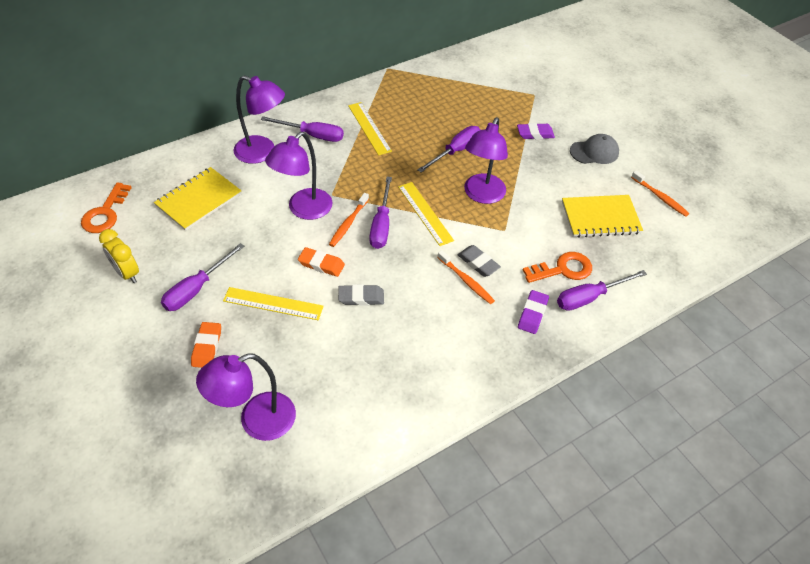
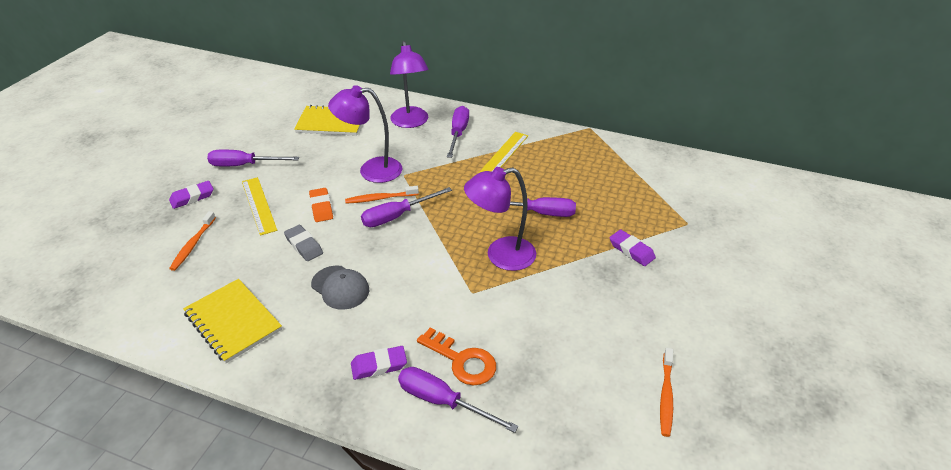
camera: 55 degrees right, 10 degrees down
orange key [81,182,132,233] -> none
yellow clock [99,229,139,283] -> none
orange eraser [191,322,221,368] -> purple eraser [169,181,214,209]
purple lamp [196,353,296,441] -> none
purple screwdriver [261,116,344,142] -> purple screwdriver turned 150 degrees counterclockwise [447,106,469,158]
yellow ruler [398,182,454,246] -> none
orange toothbrush [437,250,495,304] -> orange toothbrush moved to [169,211,216,271]
grey eraser [458,245,501,277] -> none
yellow notebook [562,195,643,238] -> yellow notebook moved to [183,279,282,363]
grey cap [570,134,619,164] -> grey cap moved to [311,265,369,310]

